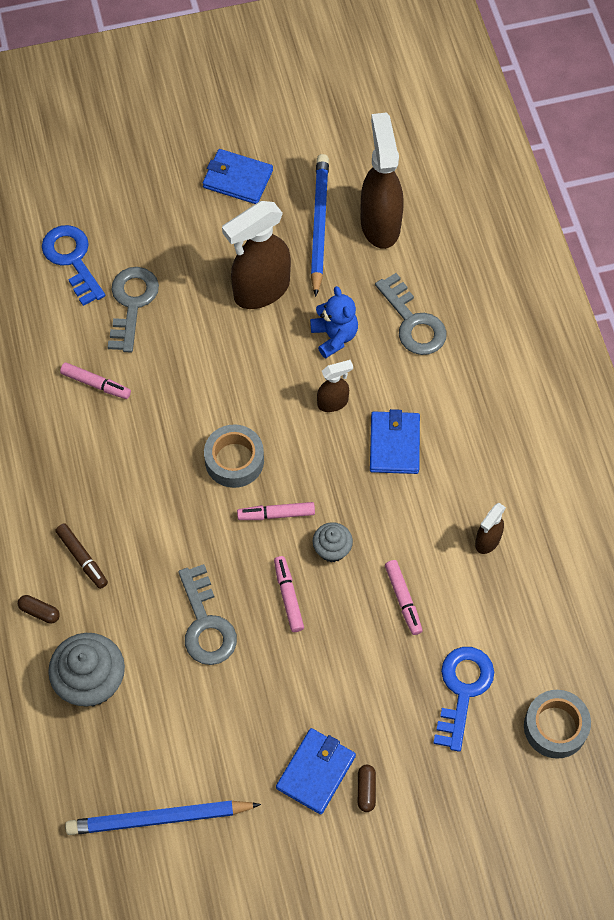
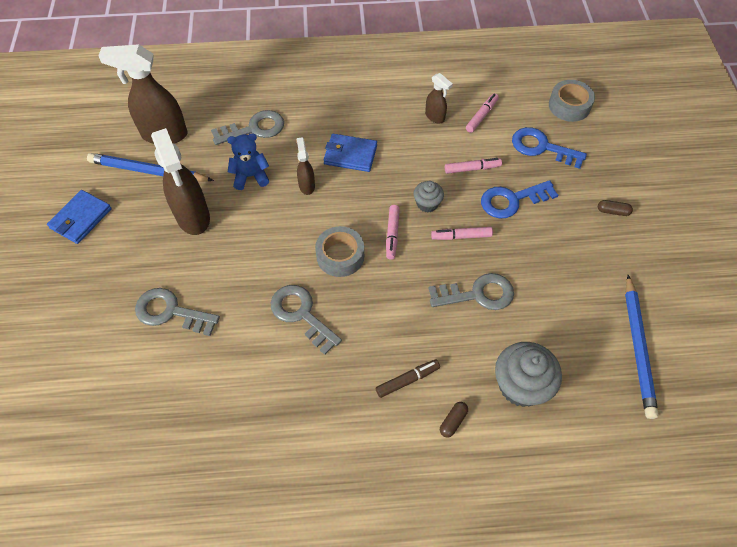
camera: 80 degrees left, 5 degrees down
blue key [42,225,105,306] -> blue key moved to [481,180,558,218]
pink marker [60,362,131,399] -> pink marker moved to [466,93,499,133]
blue wallet [276,728,356,815] -> none
none -> grey key [271,285,342,355]

